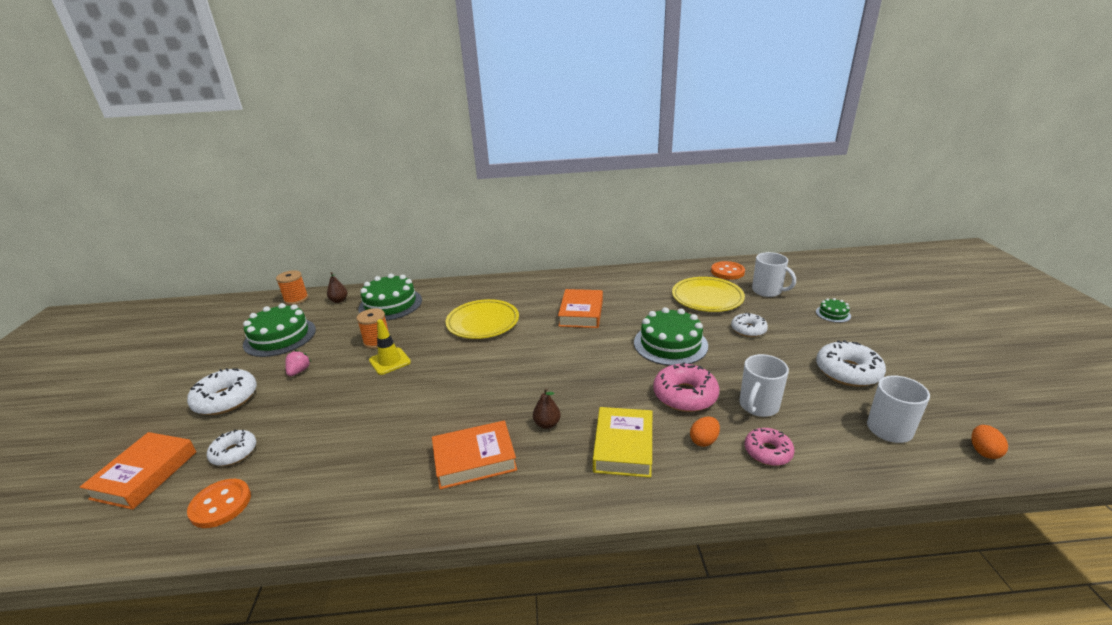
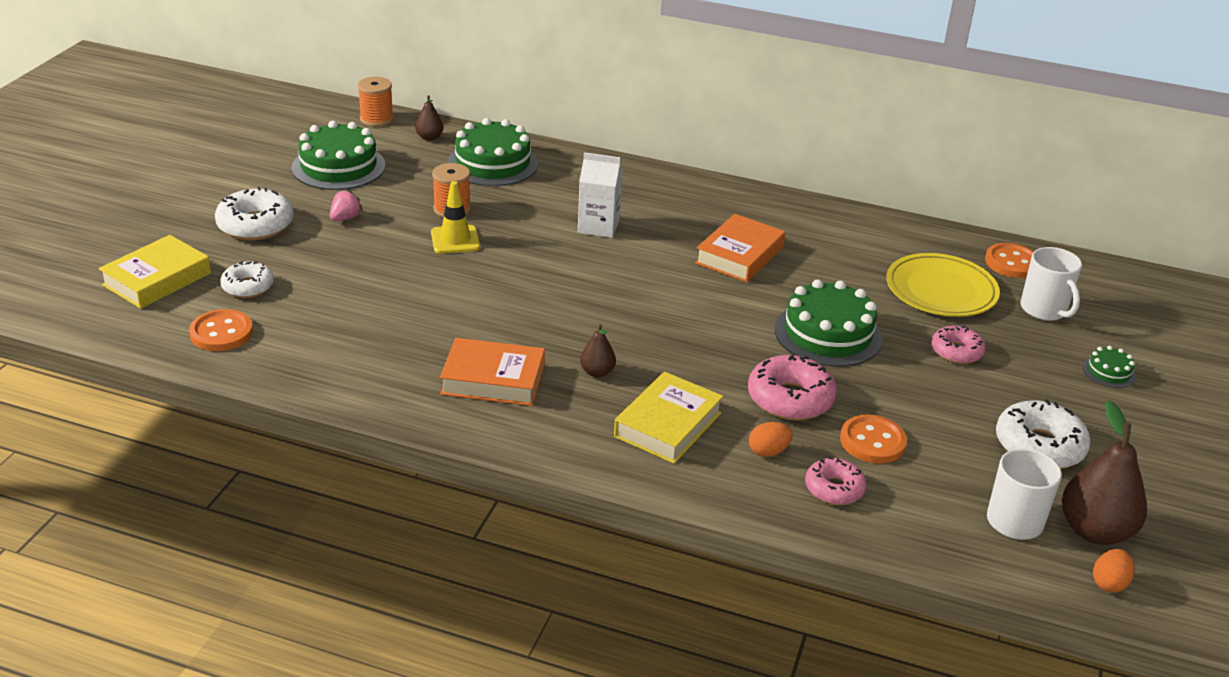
camera: 20 degrees right, 5 degrees up
orange book [80,432,196,510] -> yellow book [99,235,211,309]
yellow plate [446,299,519,339] -> white carton [578,152,623,238]
white donut [731,313,768,337] -> pink donut [931,326,986,364]
white mug [739,354,789,417] -> orange button [840,415,907,463]
none -> brown pear [1062,400,1147,545]

